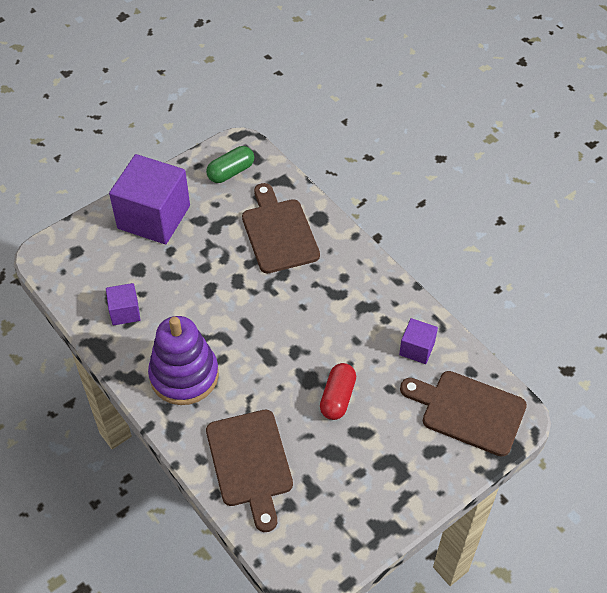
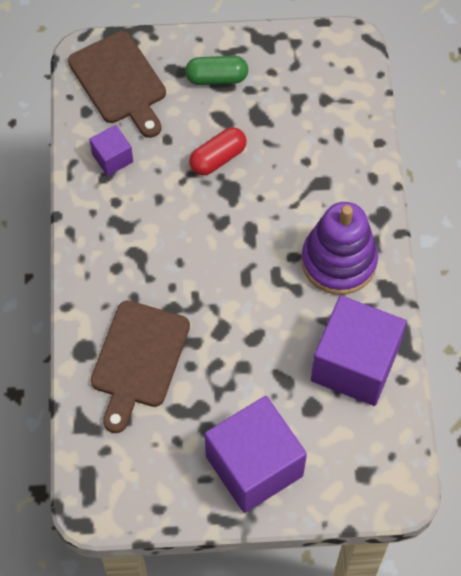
camera: 145 degrees left, 10 degrees up
purple cube [106,283,140,326] -> purple cube [311,295,407,406], size x2.11
green capsule [206,146,254,183] -> green capsule moved to [185,56,248,85]
brown cutting board [206,410,293,532] -> none

